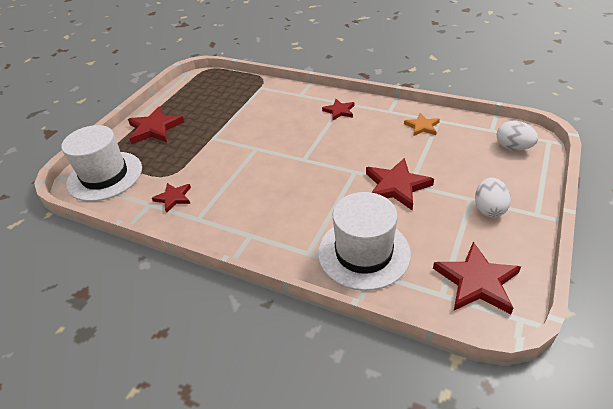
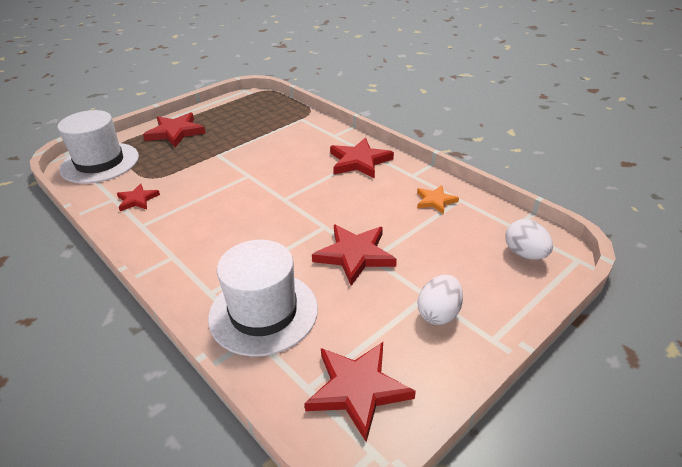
camera: 20 degrees right, 5 degrees down
red star [322,99,354,120] -> red star [330,138,394,179], size x1.70

